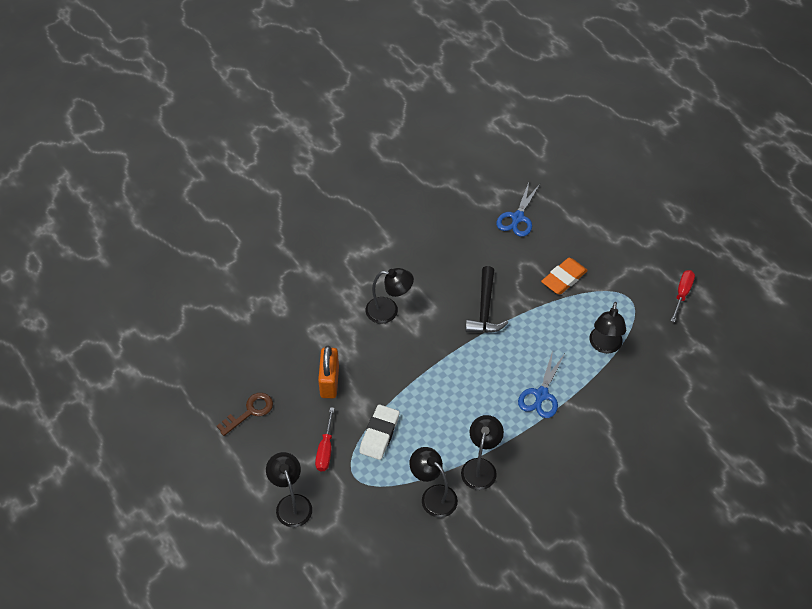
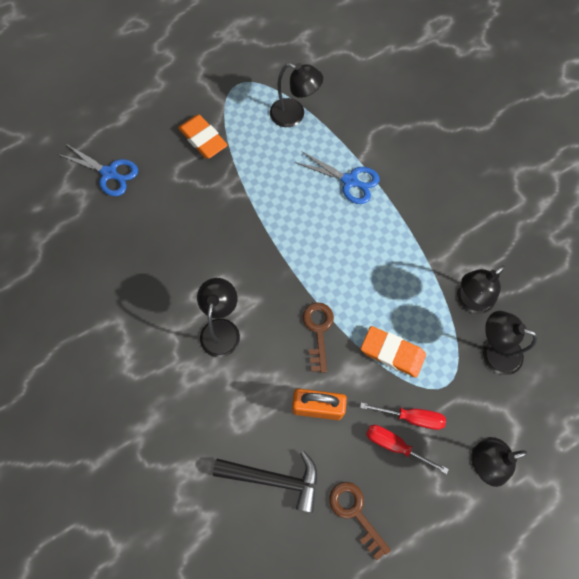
camera: 85 degrees left, 15 degrees up
white eraser [359,405,399,460] -> orange eraser [361,326,426,378]
black lamp [461,415,504,490] -> black lamp moved to [483,311,537,375]
black hammer [466,266,508,333] -> black hammer moved to [213,451,317,513]
red screwdriver [671,270,695,322] -> red screwdriver moved to [366,425,449,474]
none -> brown key [303,303,334,373]

